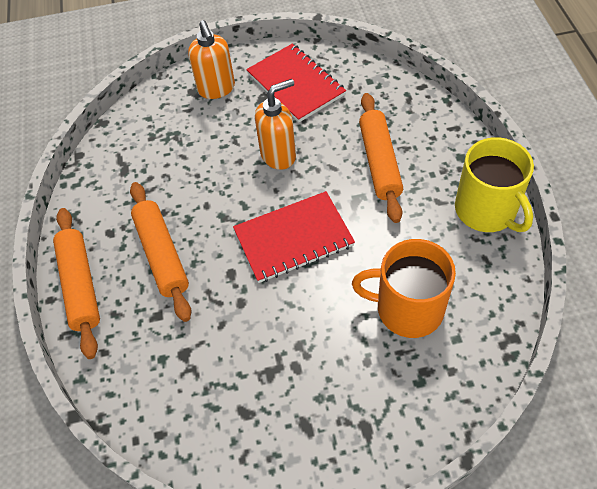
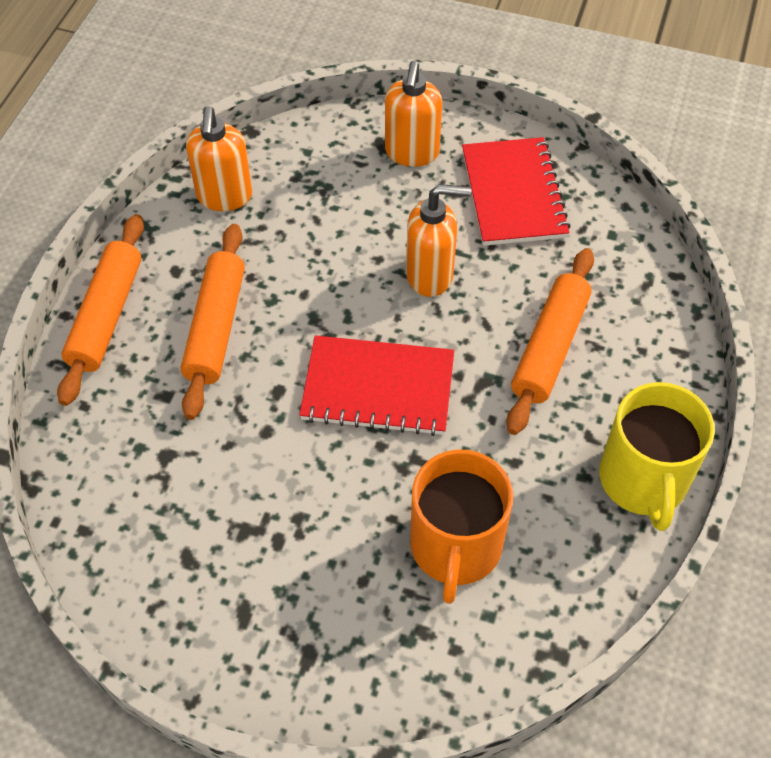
camera: 25 degrees right, 0 degrees up
orange mug [352,239,456,338] -> orange mug turned 120 degrees counterclockwise [410,449,513,604]
none -> orange soap dispenser [186,106,252,211]

